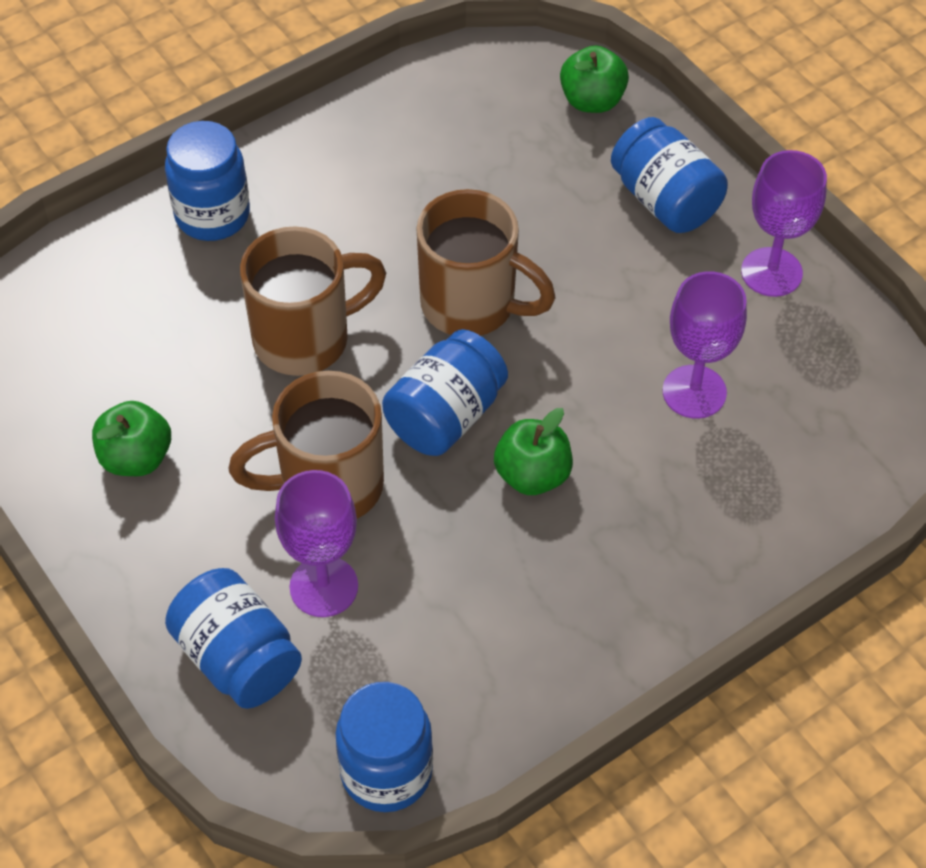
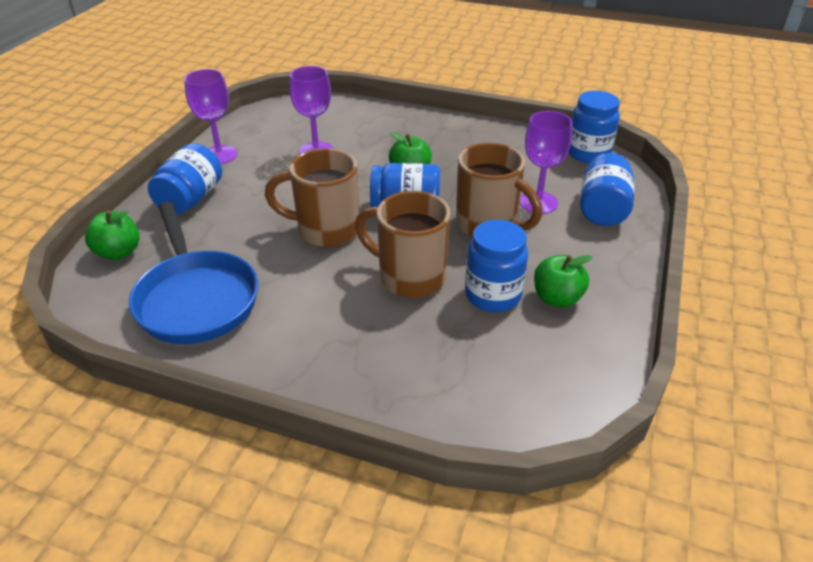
camera: 125 degrees left, 15 degrees down
blue jar [165,121,250,241] -> blue jar moved to [465,220,528,312]
brown mug [416,189,556,336] -> brown mug turned 75 degrees counterclockwise [265,148,359,247]
none -> blue pan [129,201,258,344]

